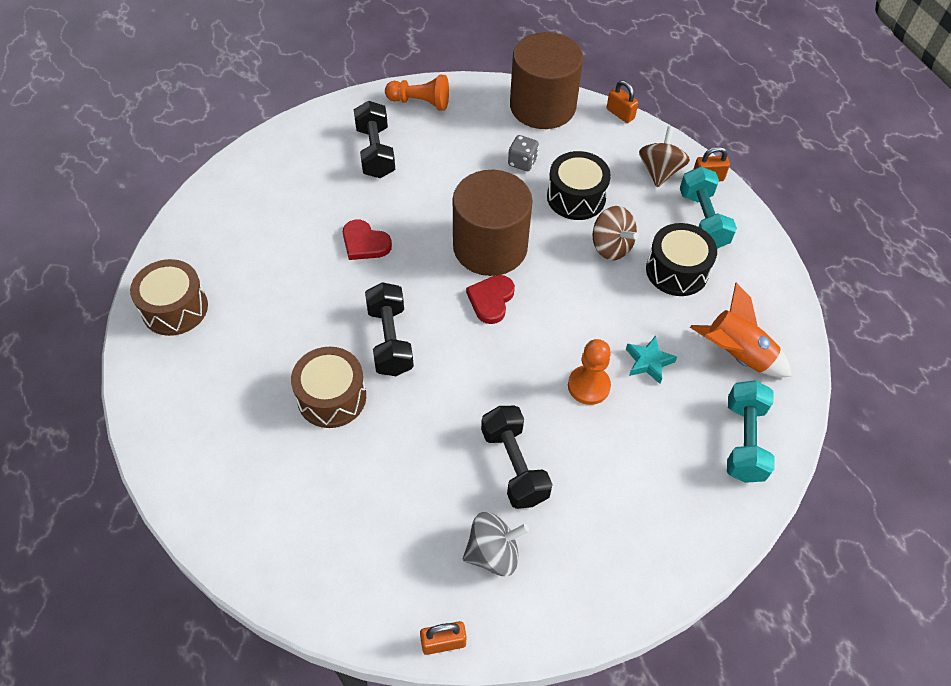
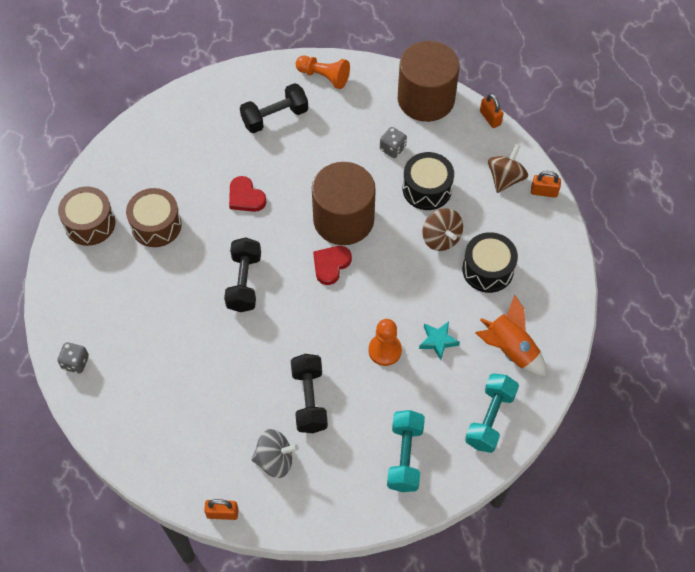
camera: 15 degrees right, 5 degrees up
brown drum [291,347,366,428] -> brown drum moved to [126,188,182,247]
black dumbbell [354,101,395,178] -> black dumbbell turned 60 degrees clockwise [240,83,308,133]
turquoise dumbbell [680,166,737,249] -> turquoise dumbbell moved to [387,410,425,492]
none -> grey dice [57,342,89,374]

